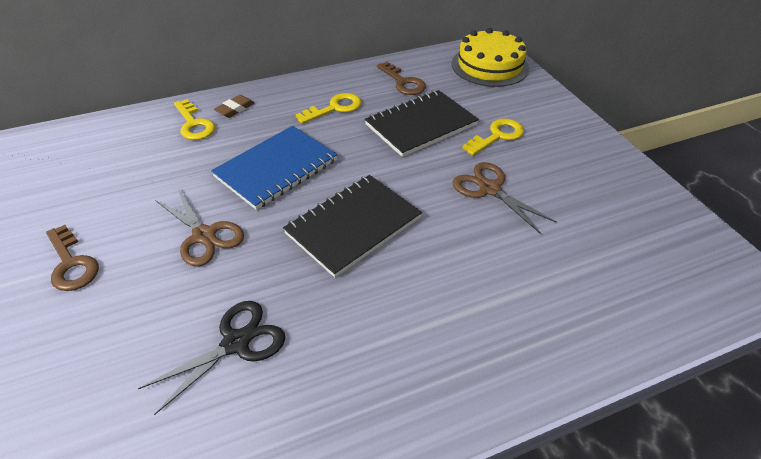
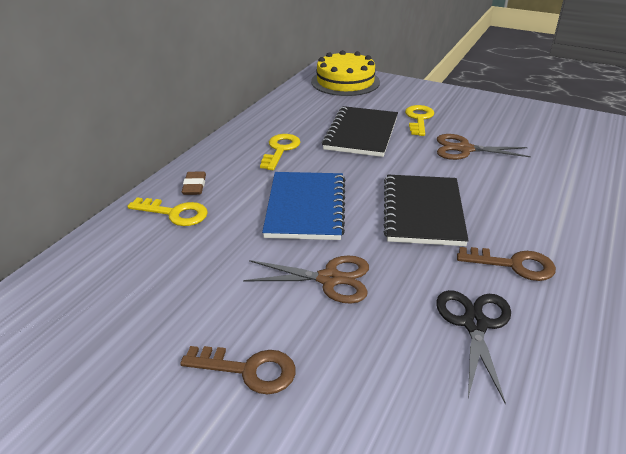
camera: 40 degrees left, 10 degrees down
brown key [377,62,426,95] -> brown key moved to [457,247,556,281]

